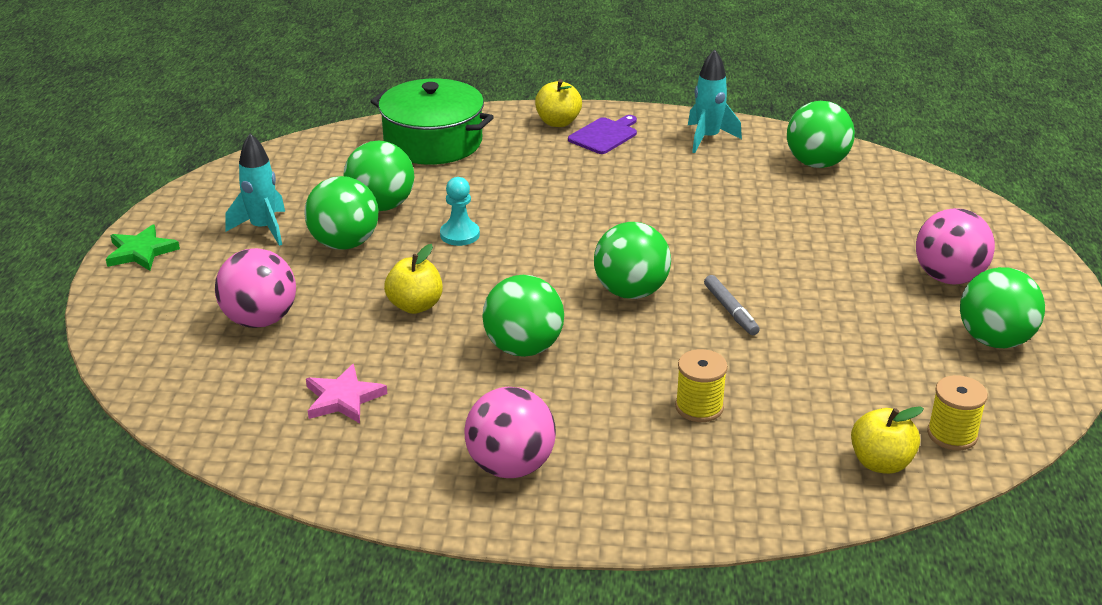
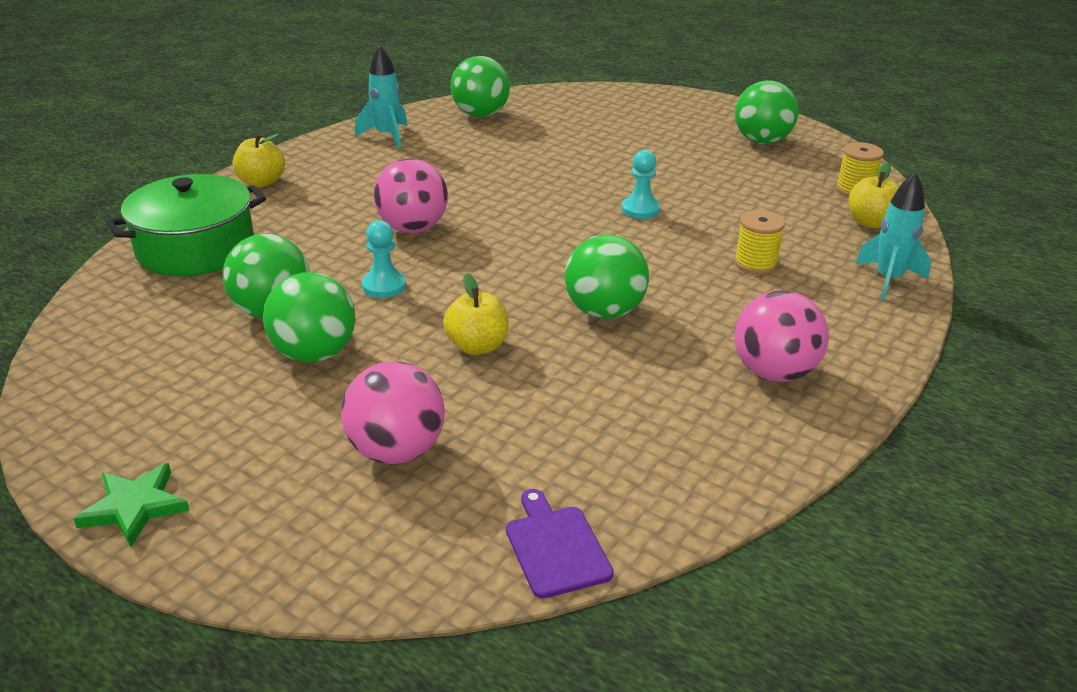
camera: 60 degrees left, 0 degrees up
turquoise rocket [225,133,285,246] -> turquoise rocket moved to [855,172,931,300]
pink star [306,364,387,423] -> none
purple cutting board [568,115,637,154] -> purple cutting board moved to [506,489,614,599]
green ball [594,222,671,299] -> none
grey marker [704,275,760,335] -> turquoise pawn [622,150,660,219]
pink ball [916,208,995,285] -> pink ball moved to [373,158,448,233]

